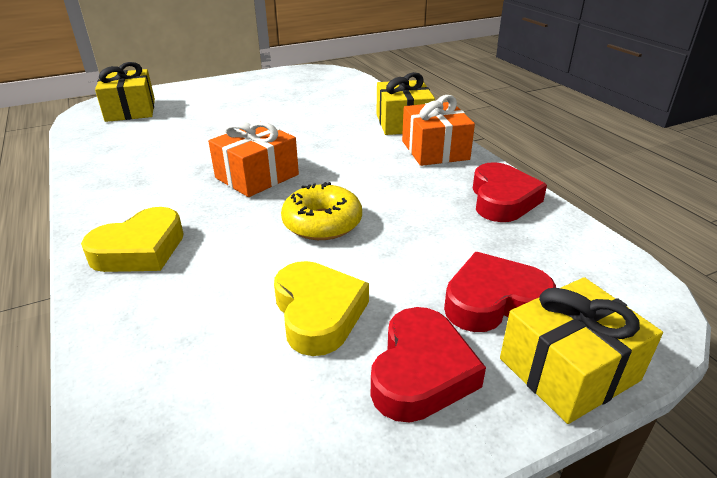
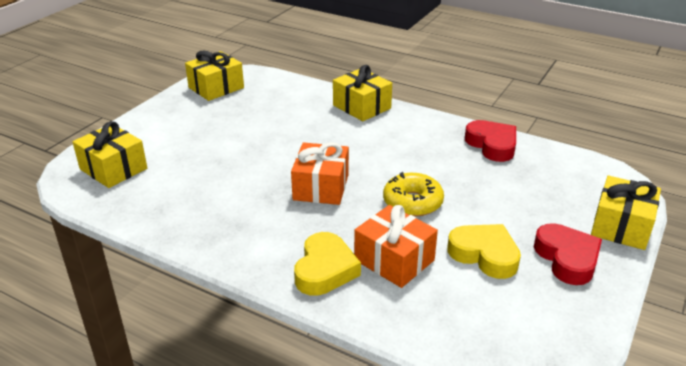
camera: 35 degrees left, 0 degrees up
orange gift [402,95,475,166] -> orange gift moved to [354,205,438,288]
red heart [444,252,556,332] -> none
none -> yellow gift [185,50,244,101]

